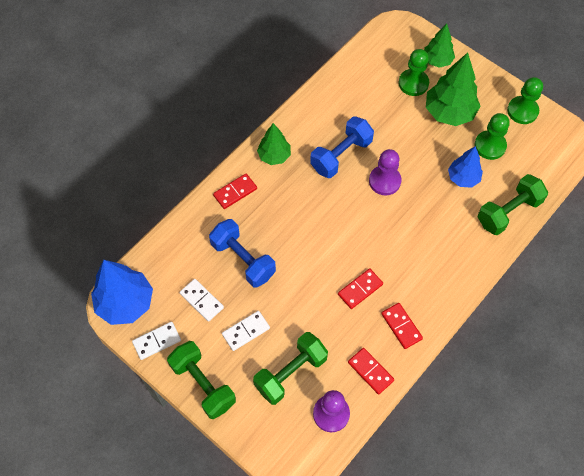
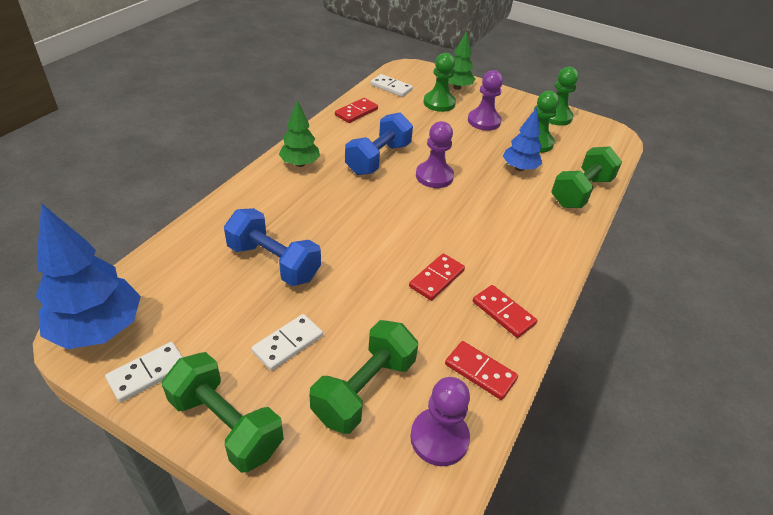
camera: 15 degrees left, 20 degrees down
white domino [180,279,224,321] -> white domino moved to [370,74,413,97]
red domino [213,174,257,209] -> red domino moved to [335,98,378,123]
green tree [426,52,480,126] -> purple pawn [468,70,503,131]

